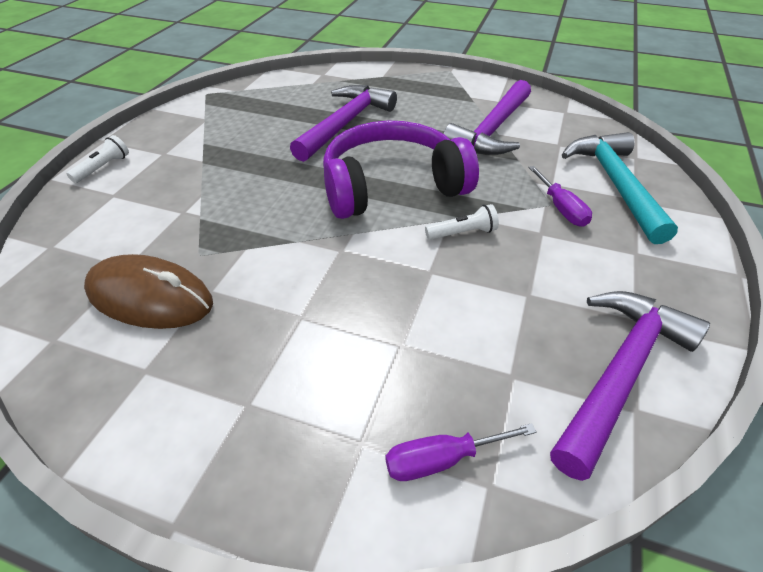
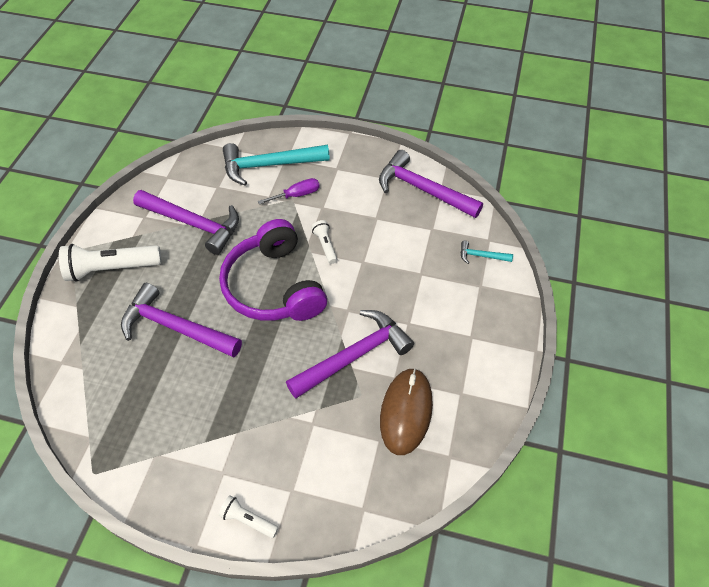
camera: 95 degrees left, 10 degrees up
purple screwdriver [386,423,537,481] -> turquoise hammer [461,241,513,264]
none -> white flashlight [59,244,161,282]
none -> purple hammer [286,310,414,399]

